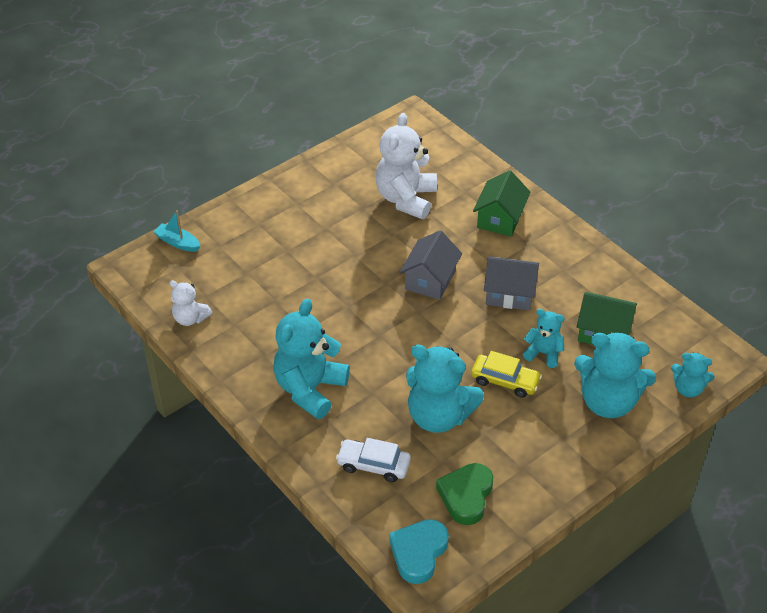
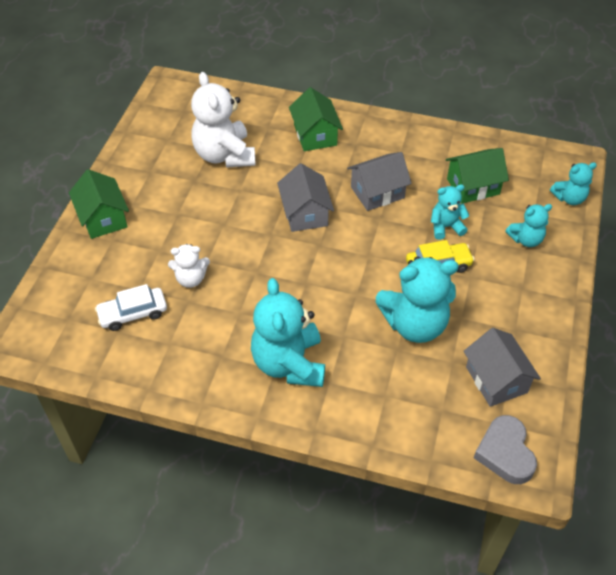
camera: 35 degrees left, 5 degrees up
turquoise boat [153,210,201,252] -> none
white teddy bear [170,280,212,326] -> white teddy bear moved to [168,244,210,288]
white car [336,438,411,482] -> white car moved to [95,284,167,331]
turquoise heart [389,519,449,584] -> grey heart [474,415,537,484]
green heart [436,463,493,525] -> grey house [464,328,541,407]
turquoise teddy bear [574,332,656,418] -> turquoise teddy bear [506,204,552,247], size x0.53
none -> green house [69,169,129,239]

